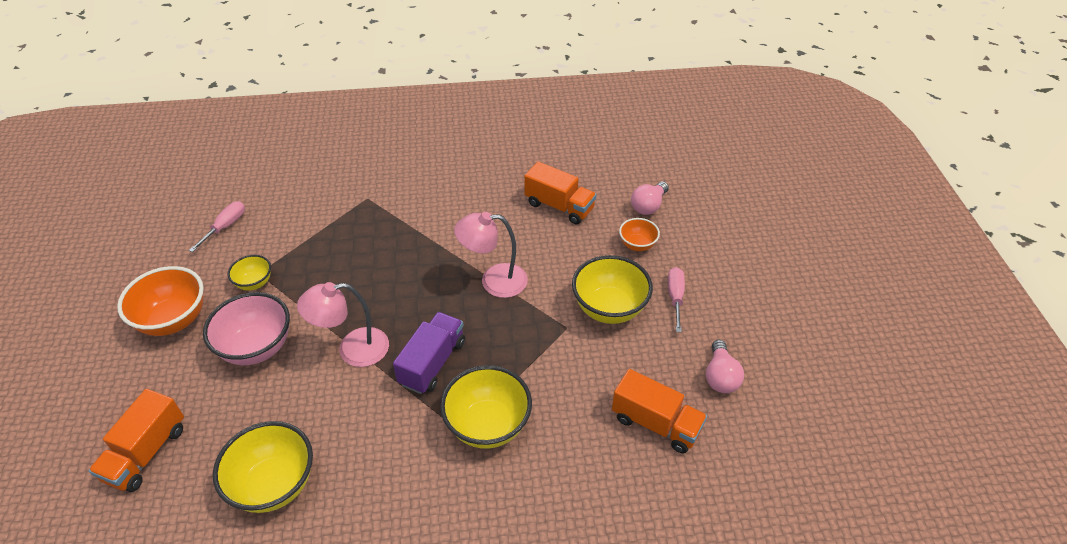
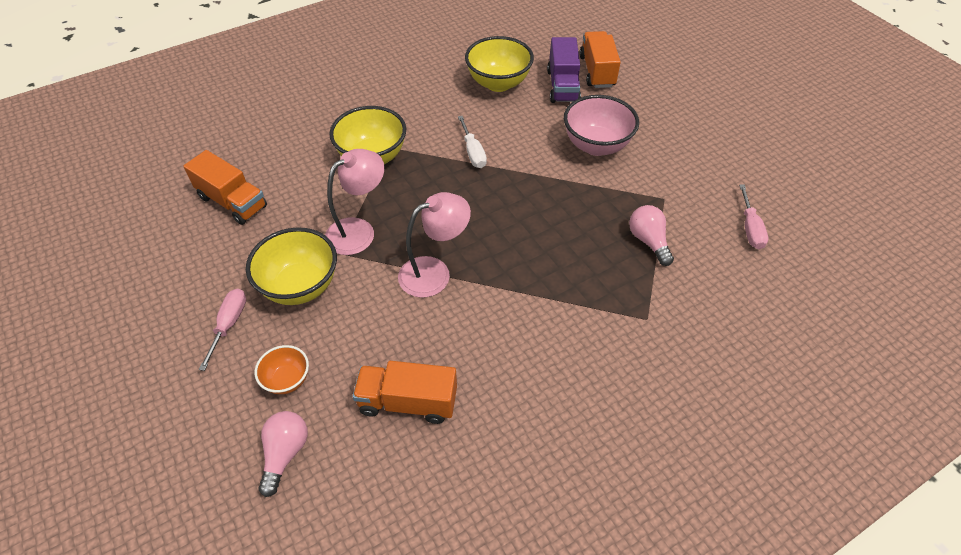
camera: 155 degrees right, 5 degrees up
orange bowl [117,266,204,336] -> none
yellow bowl [228,255,271,291] -> none
pink lamp [297,282,389,367] -> pink lamp moved to [325,149,385,255]
purple truck [393,312,465,394] -> purple truck moved to [547,37,581,103]
orange truck [612,369,707,454] -> orange truck turned 150 degrees counterclockwise [183,150,267,225]
pink screwdriver [668,267,685,332] -> pink screwdriver turned 150 degrees counterclockwise [199,289,246,371]
pink light bulb [706,340,744,393] -> pink light bulb moved to [629,205,674,266]
none -> white screwdriver [458,116,487,168]

